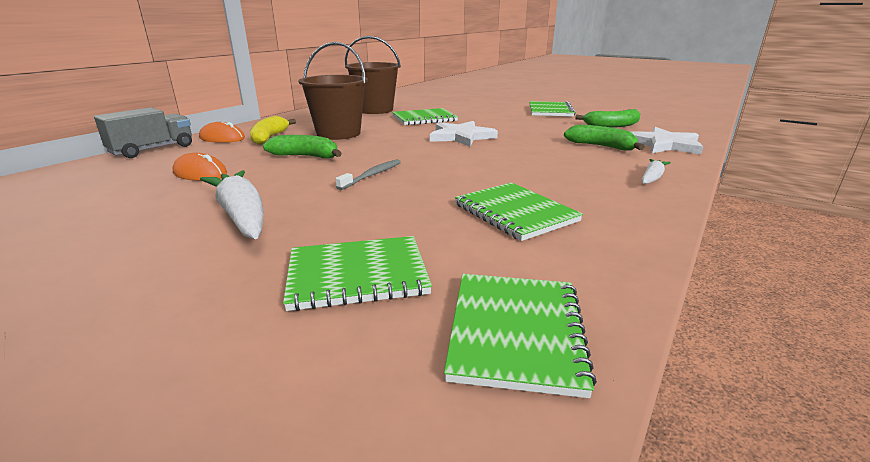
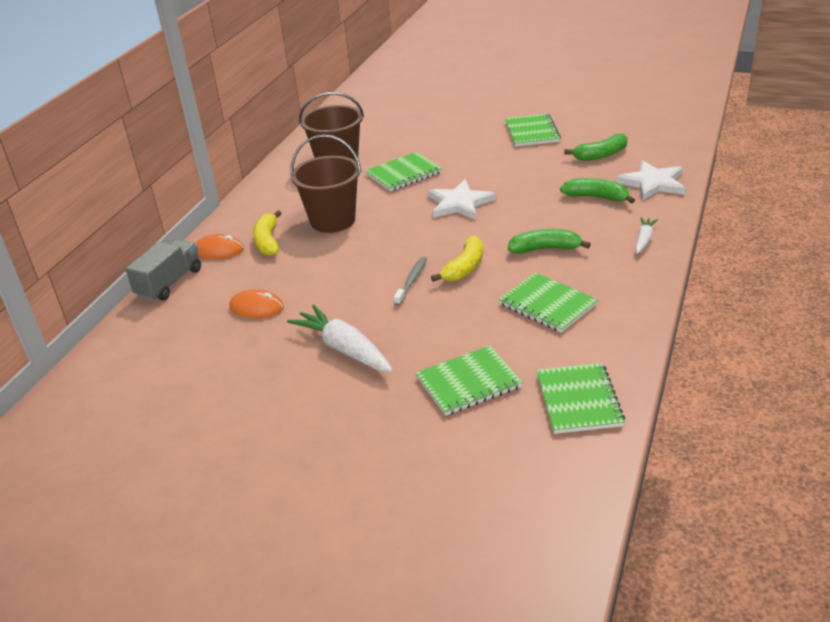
camera: 10 degrees left, 10 degrees up
green banana [263,135,342,158] -> green banana moved to [508,229,591,254]
none -> yellow banana [431,236,483,282]

